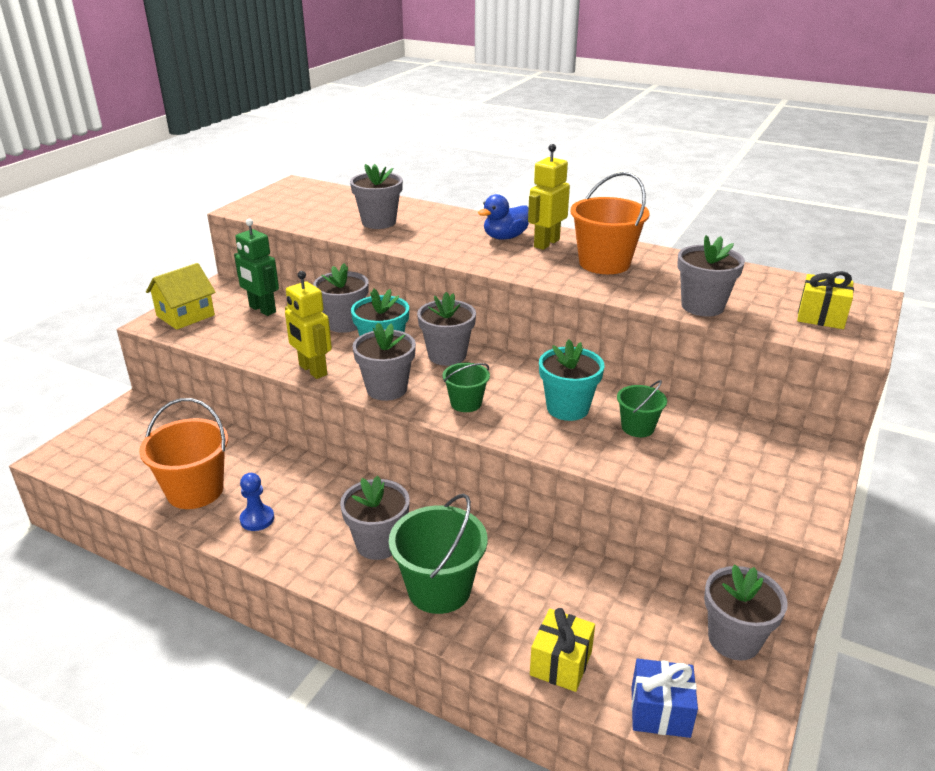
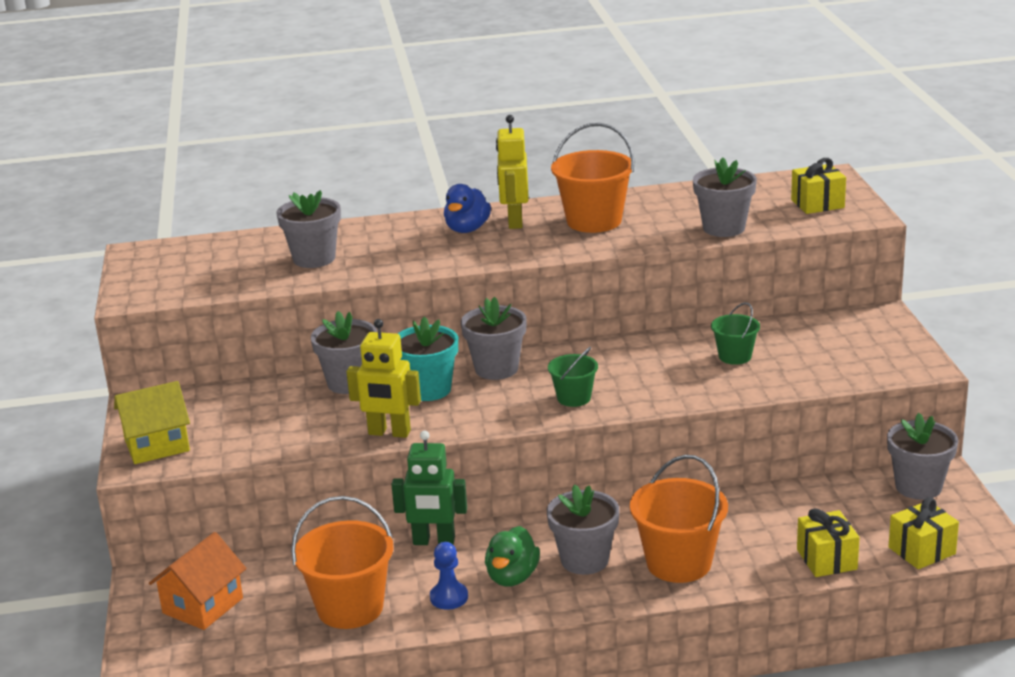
camera: 35 degrees left, 5 degrees down
yellow house [146,263,216,330] -> yellow house turned 60 degrees clockwise [114,381,190,464]
green robot [234,219,279,316] -> green robot moved to [391,431,467,545]
grey flower pot [353,323,416,401] -> none
green bucket [389,494,487,614] -> orange bucket [630,455,728,583]
turquoise flower pot [539,340,604,421] -> none
blue gift [631,659,698,738] -> yellow gift [889,497,959,569]
none -> orange house [149,532,247,630]
none -> green duck [485,526,540,586]

